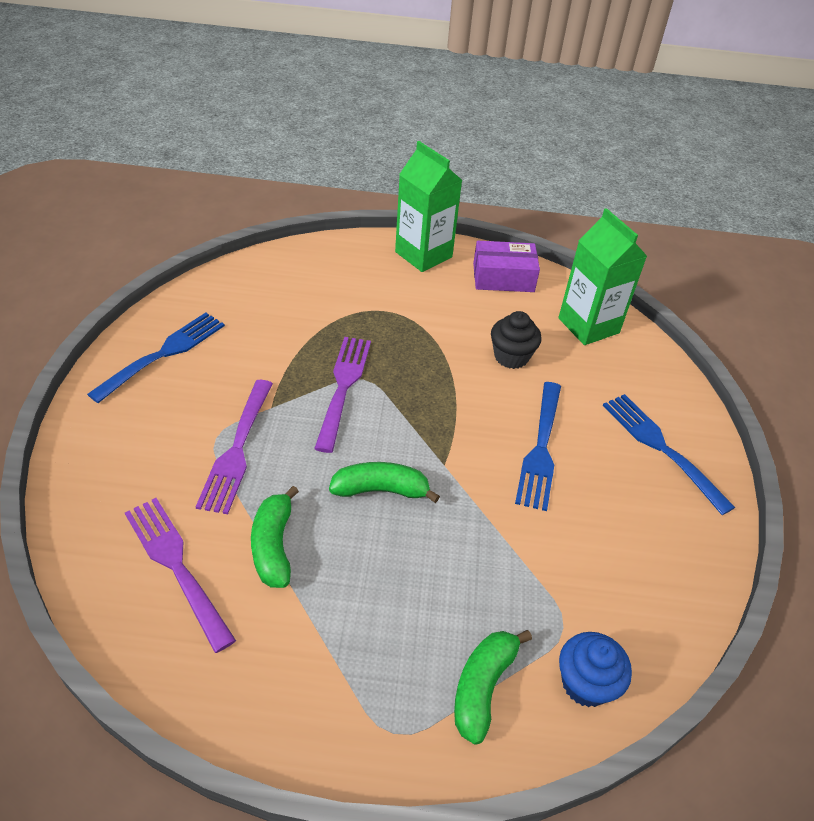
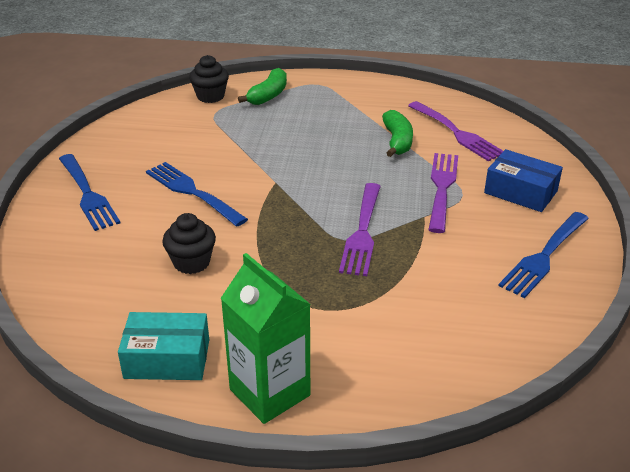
camera: 175 degrees left, 10 degrees down
green banana [329,462,440,503] -> none
purple box [473,241,540,292] -> turquoise box [118,312,209,380]
blue fork [515,382,561,511] -> blue fork turned 60 degrees counterclockwise [146,162,248,227]
green carton [558,208,647,345] -> none
blue cupcake [559,632,632,707] -> black cupcake [189,55,229,103]
none -> blue box [484,149,563,212]

